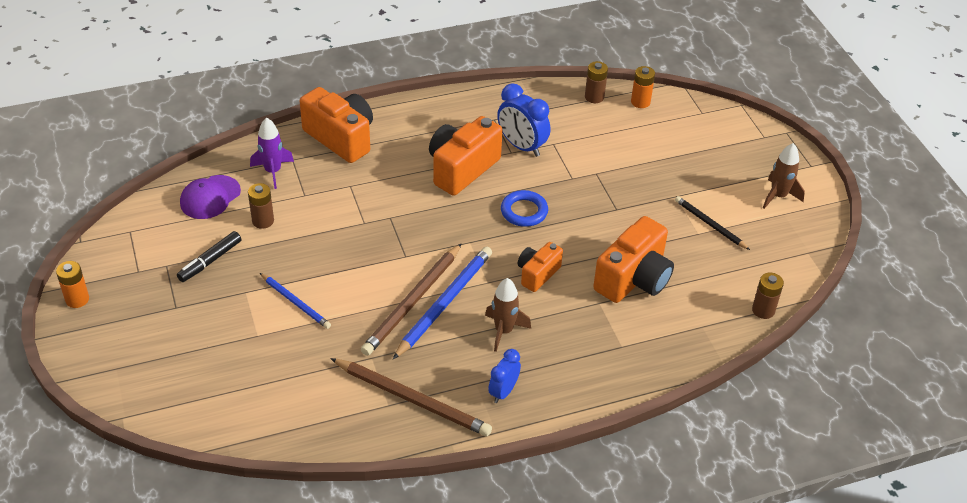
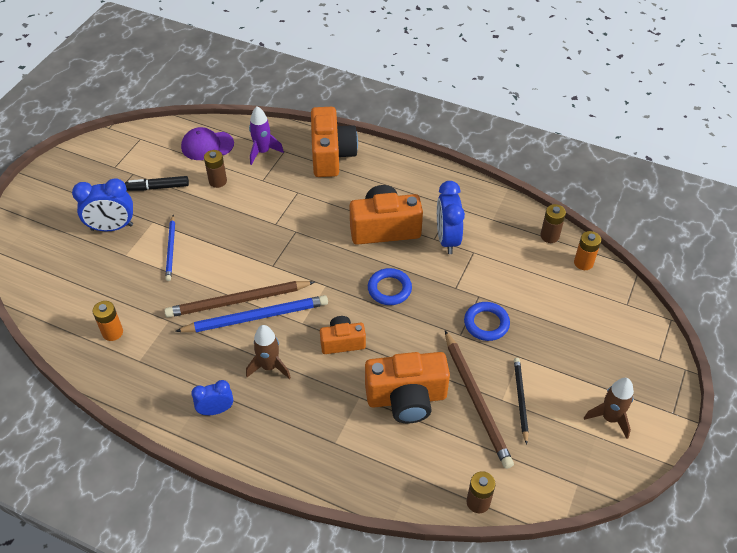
camera: 45 degrees right, 5 degrees up
orange battery [56,261,89,308] -> orange battery moved to [92,301,123,341]
brown pencil [330,358,492,436] -> brown pencil moved to [445,330,514,469]
none -> blue clock [72,178,133,231]
none -> blue ring [464,302,510,341]

